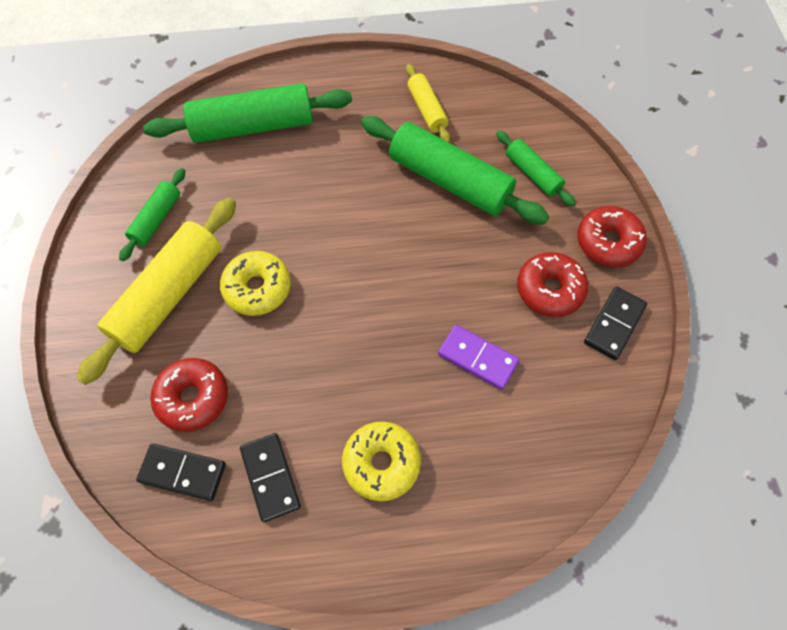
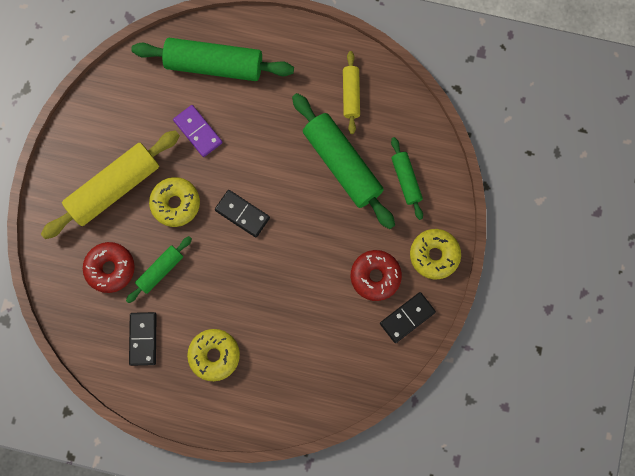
camera: 20 degrees right, 15 degrees up
green rolling pin [119,168,185,261] -> green rolling pin moved to [126,236,192,303]
black domino [136,444,226,501] -> black domino moved to [215,190,270,237]
purple domino [438,325,519,390] -> purple domino moved to [173,105,222,157]
red donut [577,206,647,267] -> yellow donut [410,229,461,279]

